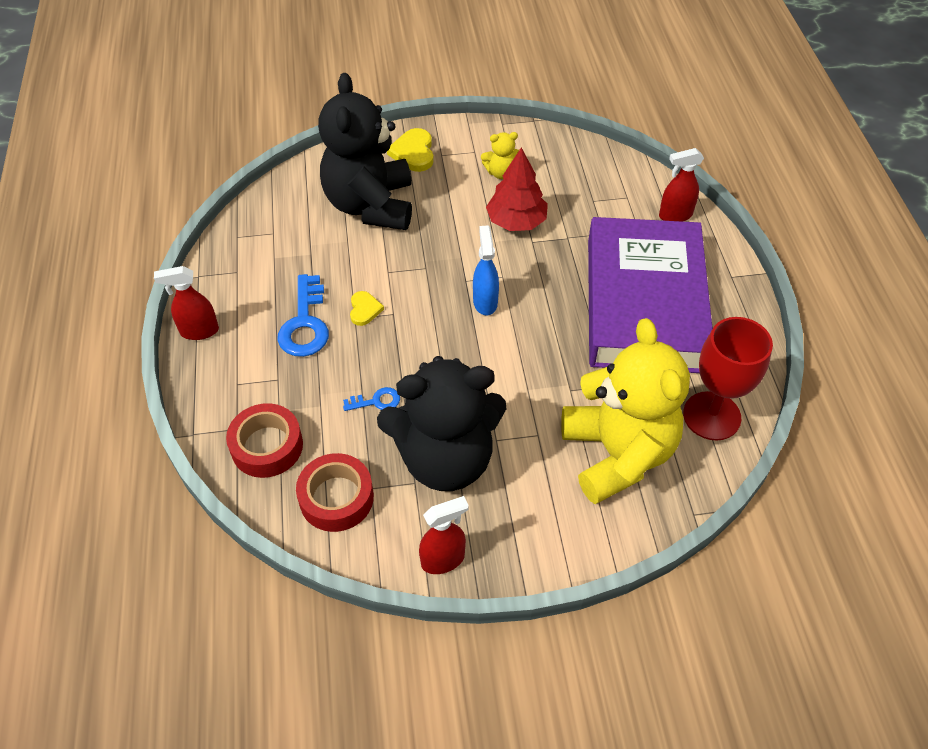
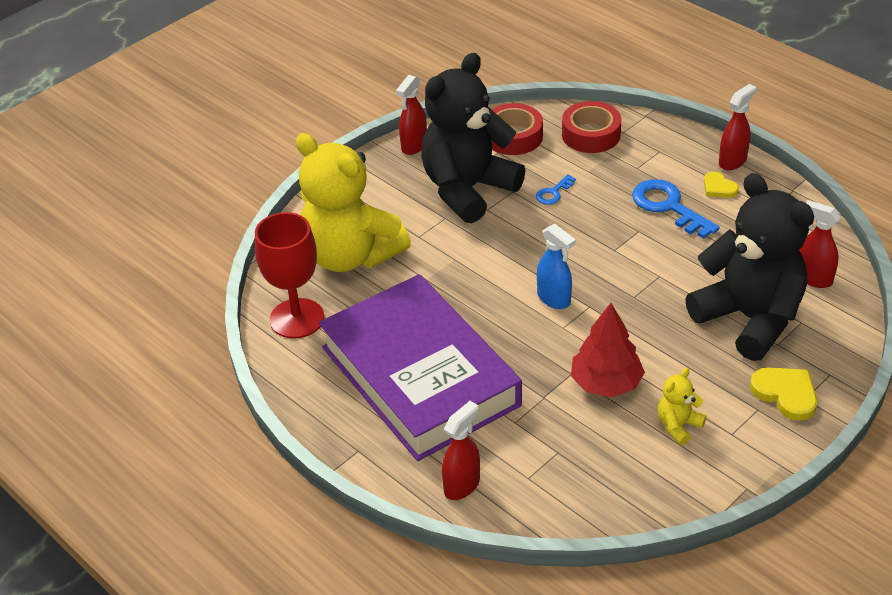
camera: 145 degrees right, 10 degrees down
yellow heart [350,291,384,326] -> yellow heart moved to [704,172,739,198]
none -> red spray bottle [799,200,841,288]

